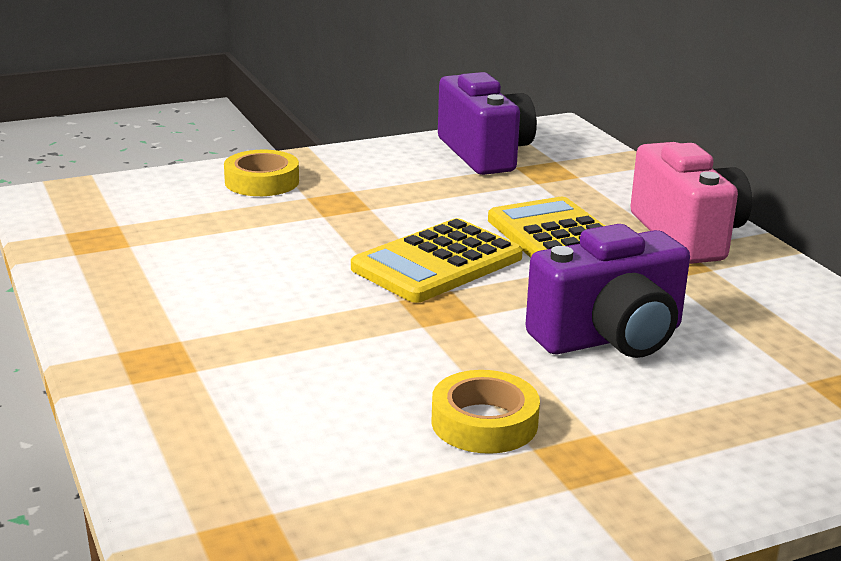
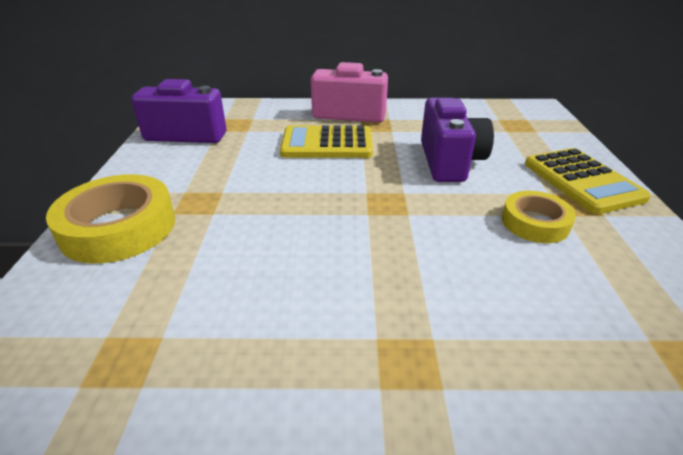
camera: 65 degrees left, 10 degrees up
yellow tape [224,150,299,196] -> yellow tape [46,174,175,264], size x1.65
yellow calculator [351,218,523,303] -> yellow calculator moved to [525,148,651,214]

